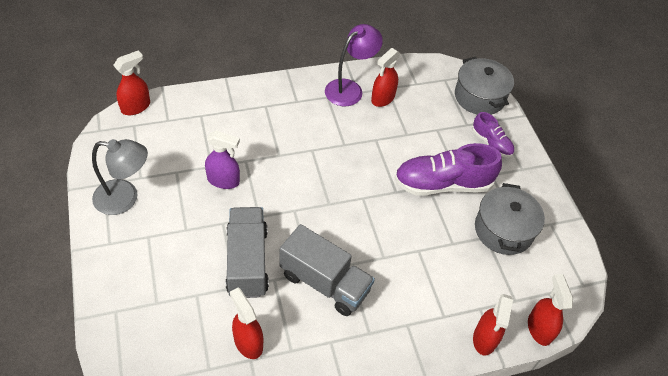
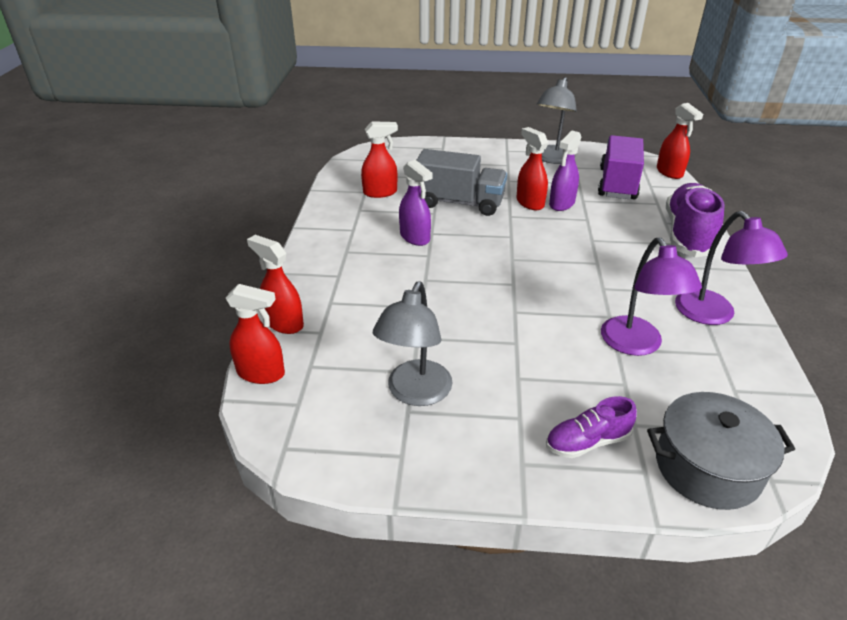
camera: 115 degrees right, 15 degrees down
grey truck [279,224,375,316] -> purple spray bottle [399,160,433,246]
red spray bottle [371,48,400,107] -> red spray bottle moved to [517,127,548,210]
purple shoe [394,143,502,196] -> purple shoe moved to [666,183,724,257]
grey pot [475,183,545,255] -> grey lamp [373,282,453,406]
none -> purple truck [598,135,644,200]
none -> purple lamp [601,238,702,356]

